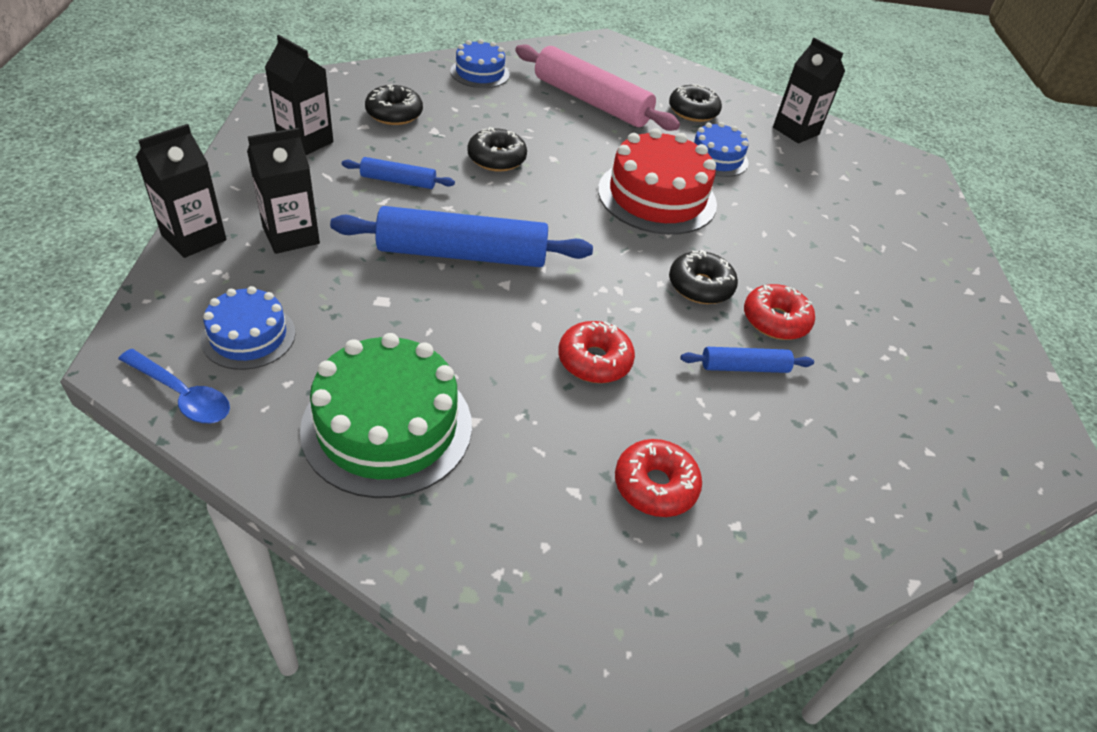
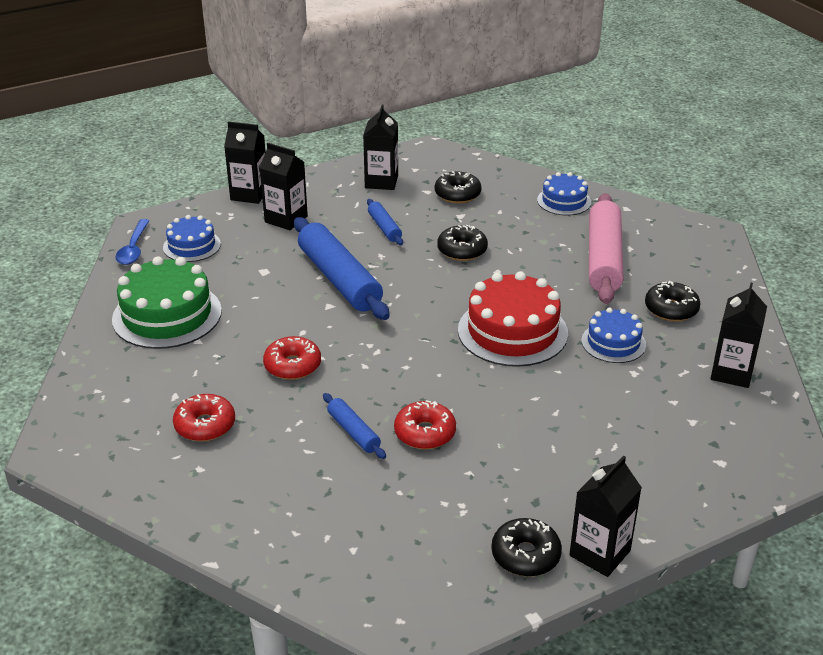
camera: 65 degrees right, 10 degrees down
black donut [669,250,738,304] -> black donut moved to [491,518,562,577]
none -> black carton [569,455,642,577]

